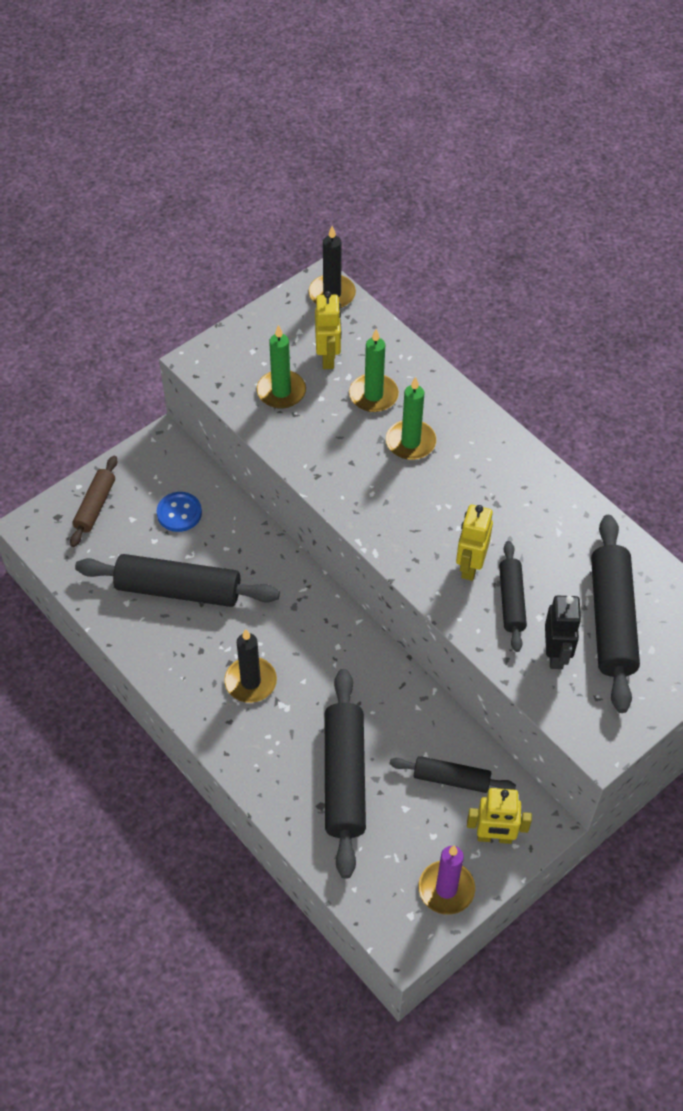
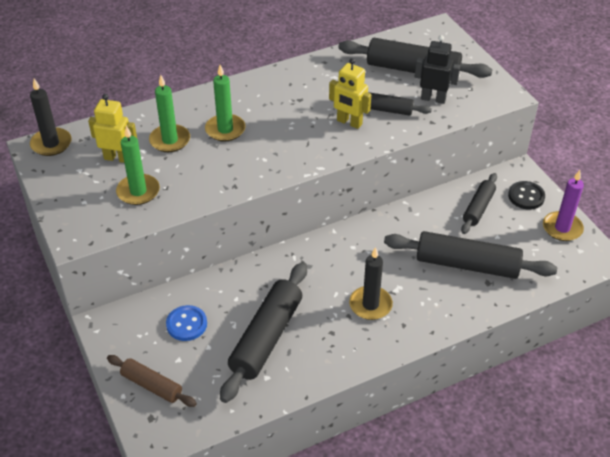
camera: 75 degrees left, 10 degrees down
yellow robot [467,788,532,844] -> black button [508,181,545,209]

